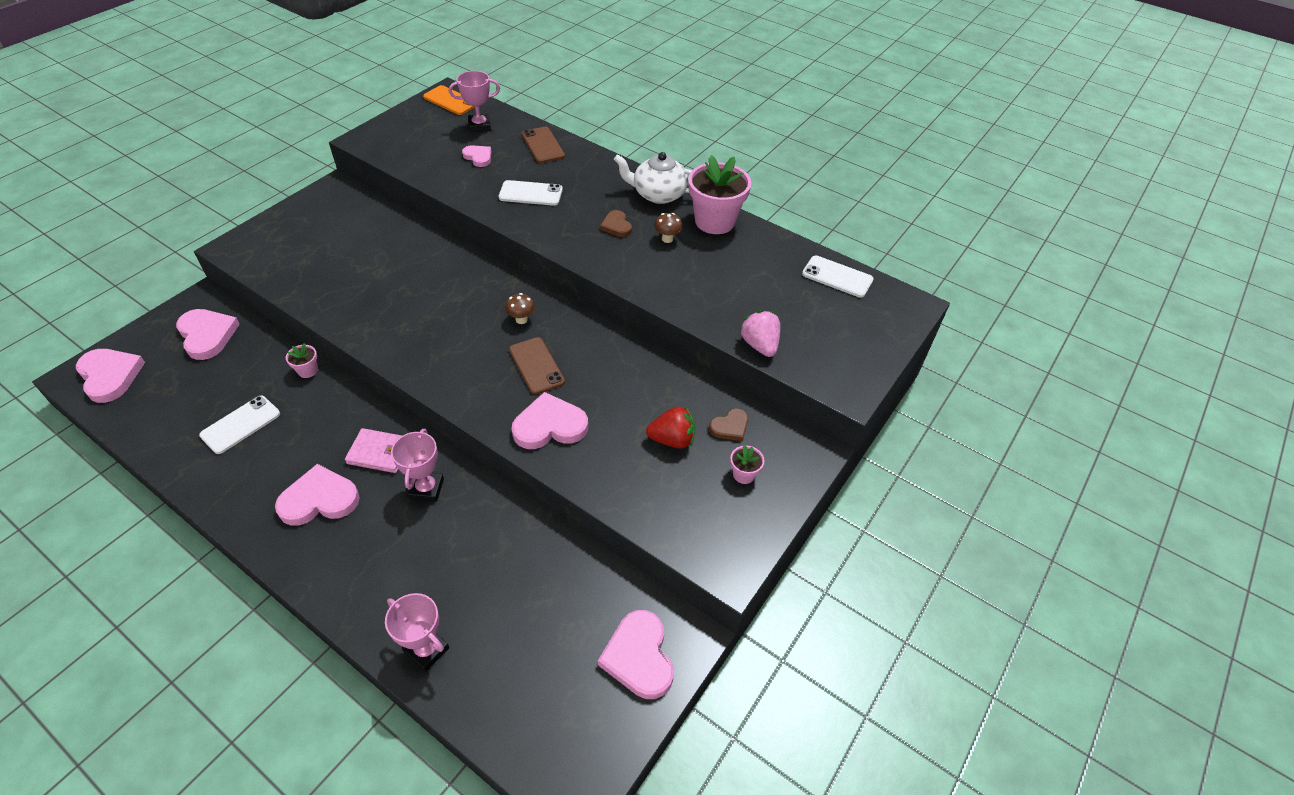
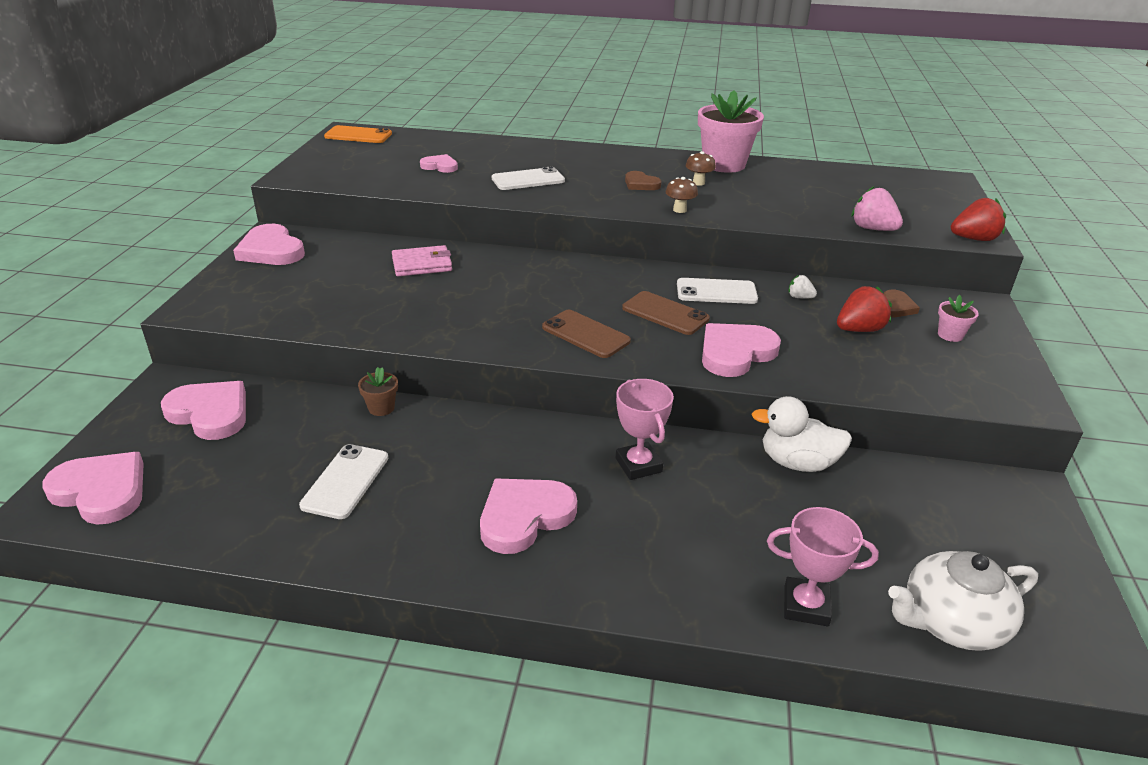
camera: 25 degrees left, 15 degrees down
pink flower pot [286,343,318,378] -> brown flower pot [358,367,398,416]
pink wallet [345,428,402,473] -> pink wallet moved to [392,245,452,276]
pink trophy [449,71,500,132] -> none
brown mushroom [505,293,535,324] -> brown mushroom moved to [665,177,698,213]
brown phone [522,127,565,163] -> brown phone moved to [542,310,631,358]
pink heart [598,610,674,699] -> pink heart moved to [233,224,305,265]
white teapot [614,152,692,204] -> white teapot moved to [888,551,1038,651]
white phone [802,255,874,298] -> white phone moved to [677,278,758,304]
none -> white duck [751,396,852,472]
none -> white strawberry [789,275,817,299]
none -> red strawberry [951,198,1006,241]

